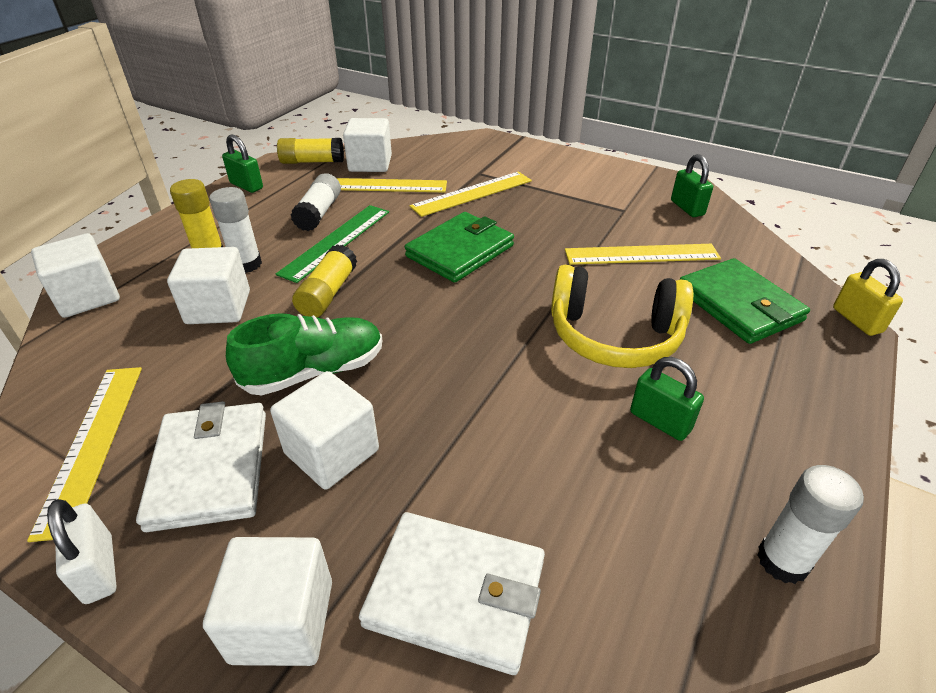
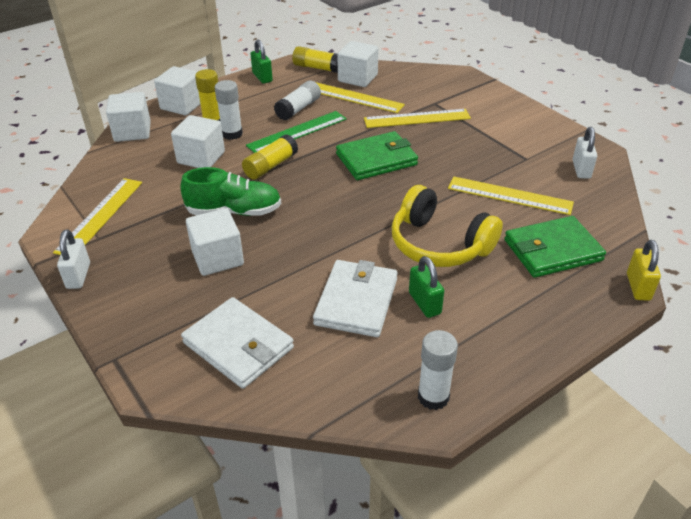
camera: 25 degrees right, 0 degrees up
white wallet [136,401,266,532] -> white wallet moved to [313,260,398,337]
white cube [203,537,332,666] -> white cube moved to [154,66,200,115]
green padlock [671,154,713,217] -> white padlock [573,127,597,179]
green wallet [679,258,810,344] -> green wallet turned 75 degrees clockwise [504,216,606,278]

